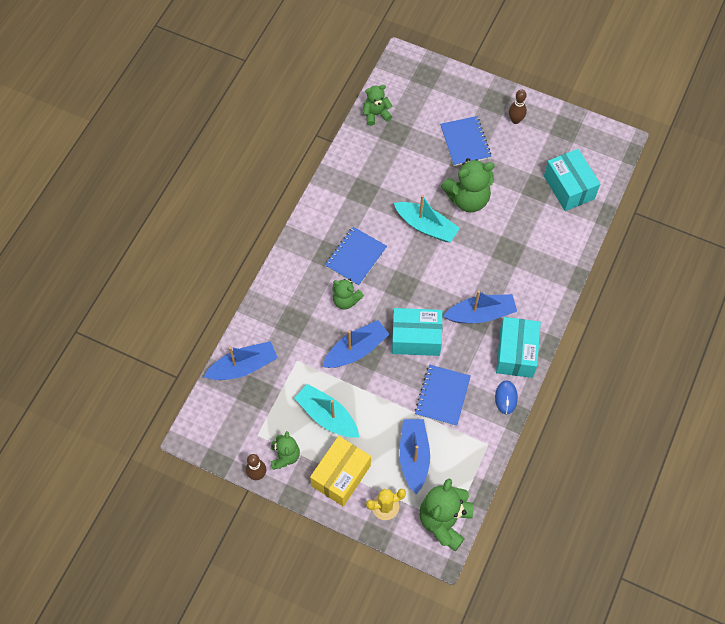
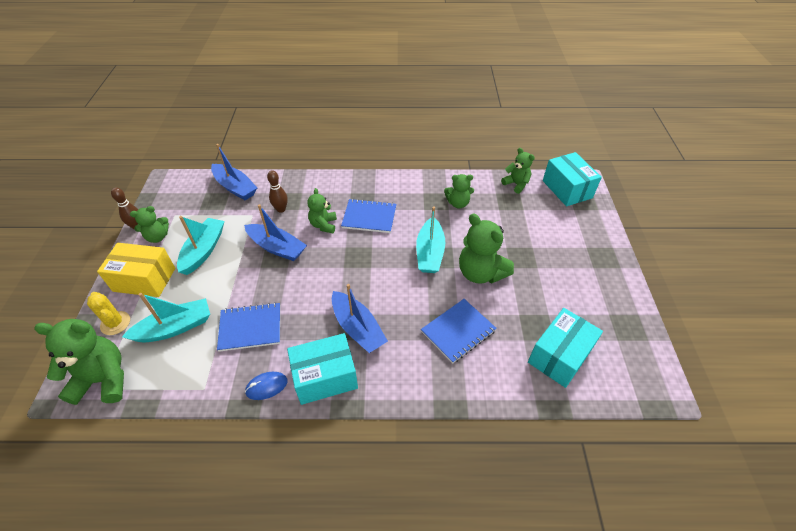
camera: 65 degrees right, 15 degrees down
turquoise box [392,308,442,356] -> turquoise box moved to [543,152,602,206]
blue boat [399,419,430,494] -> turquoise boat [122,293,210,343]
blue notebook [440,116,491,166] -> blue notebook moved to [421,299,497,364]
brown bowling pin [509,90,527,124] -> brown bowling pin moved to [267,170,288,213]
none -> green teddy bear [444,174,474,209]

